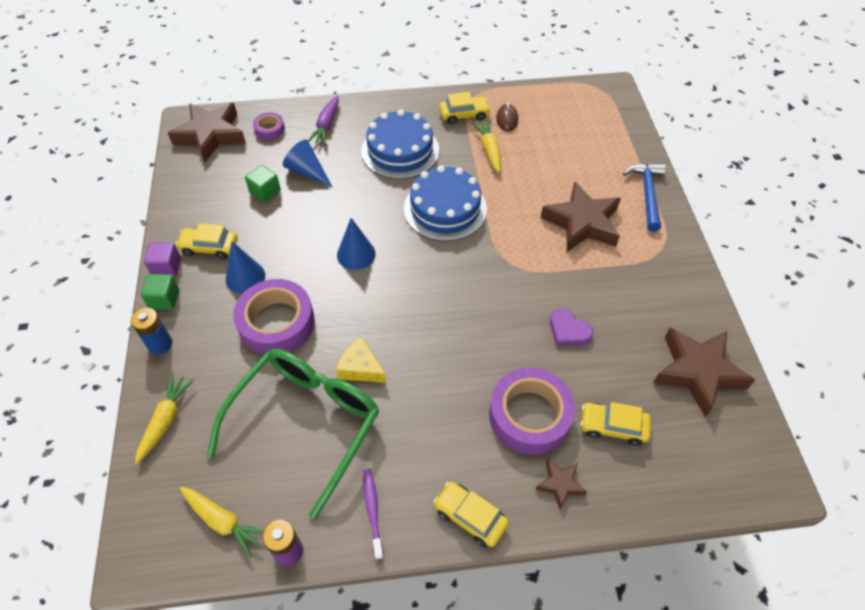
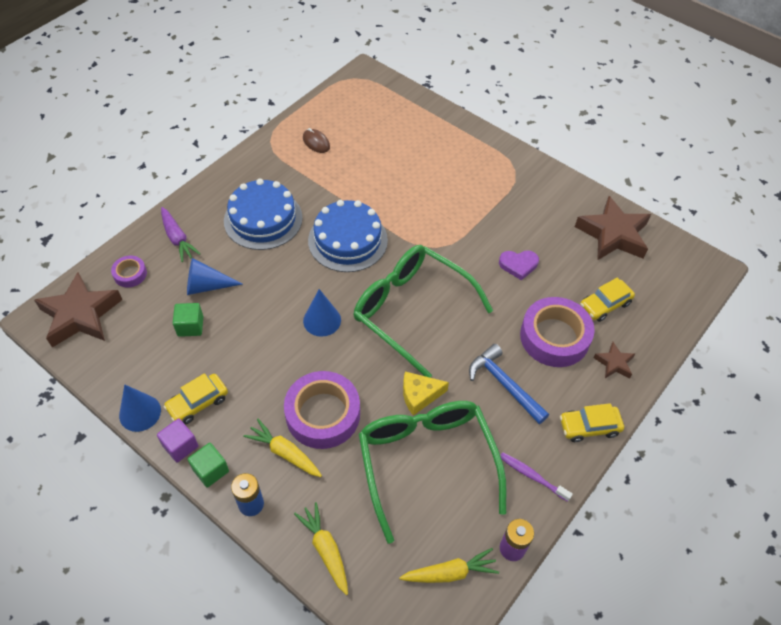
camera: 45 degrees left, 0 degrees up
blue cone [225,241,265,294] -> blue cone moved to [119,385,161,432]
yellow car [439,92,491,124] -> none
yellow carrot [472,120,501,173] -> yellow carrot moved to [243,419,322,477]
brown star [541,181,621,252] -> none
blue hammer [623,163,666,232] -> blue hammer moved to [469,344,549,424]
none -> green glasses [354,245,493,378]

